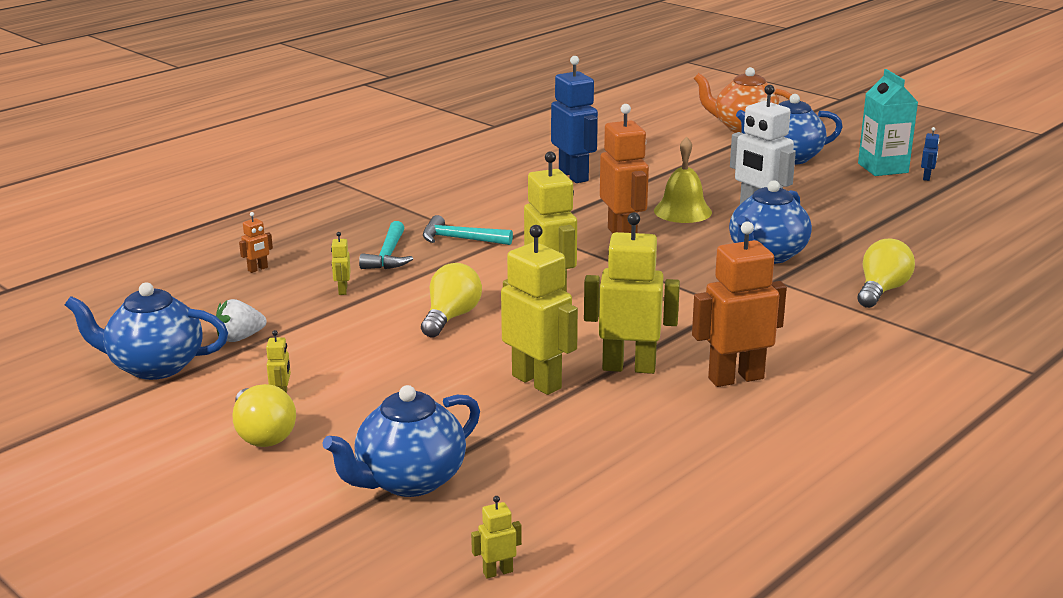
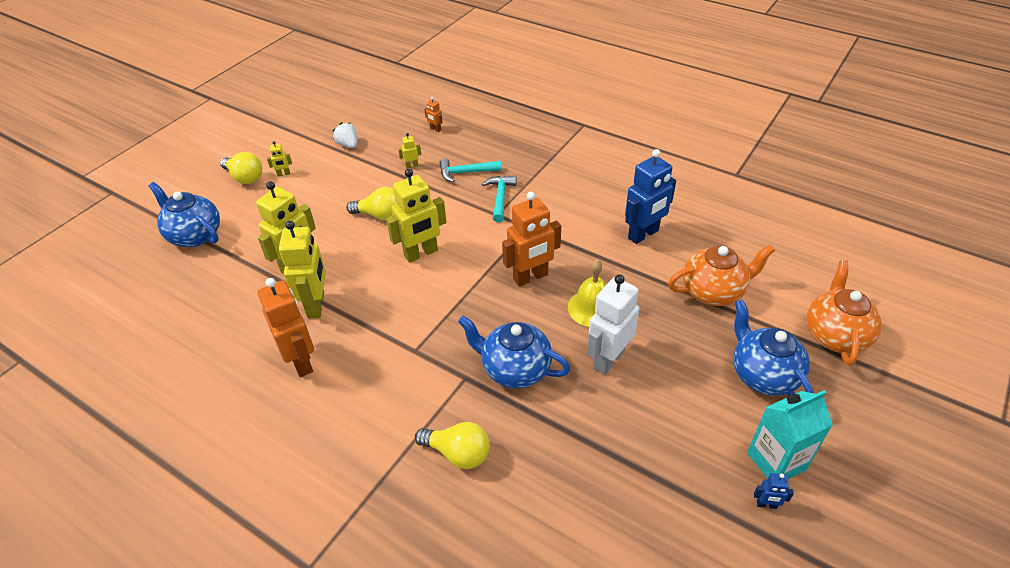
camera: 80 degrees right, 20 degrees up
blue teapot [65,282,228,380] -> none
yellow light bulb [233,384,296,447] -> yellow light bulb turned 105 degrees counterclockwise [220,152,262,184]
yellow robot [471,496,522,579] -> none
none -> orange teapot [668,244,775,306]

